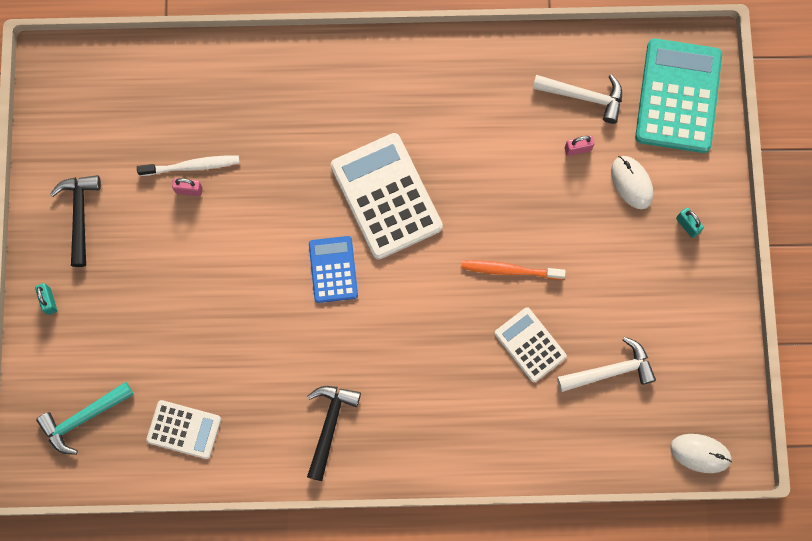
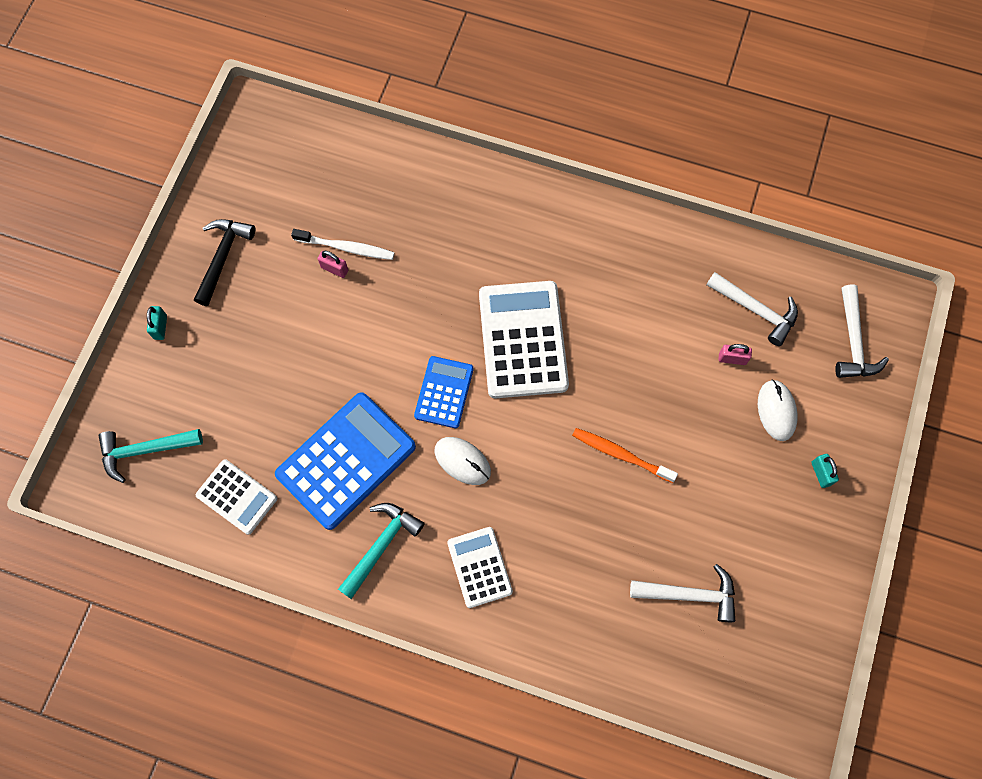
camera: 20 degrees right, 5 degrees down
black hammer [307,386,361,481] -> turquoise hammer [338,503,425,599]
white calculator [494,307,567,382] -> white calculator moved to [447,527,513,608]
turquoise calculator [635,38,722,153] -> white hammer [835,285,889,378]
white mouse [670,434,732,473] -> white mouse moved to [435,437,491,485]
none -> blue calculator [275,392,416,530]

